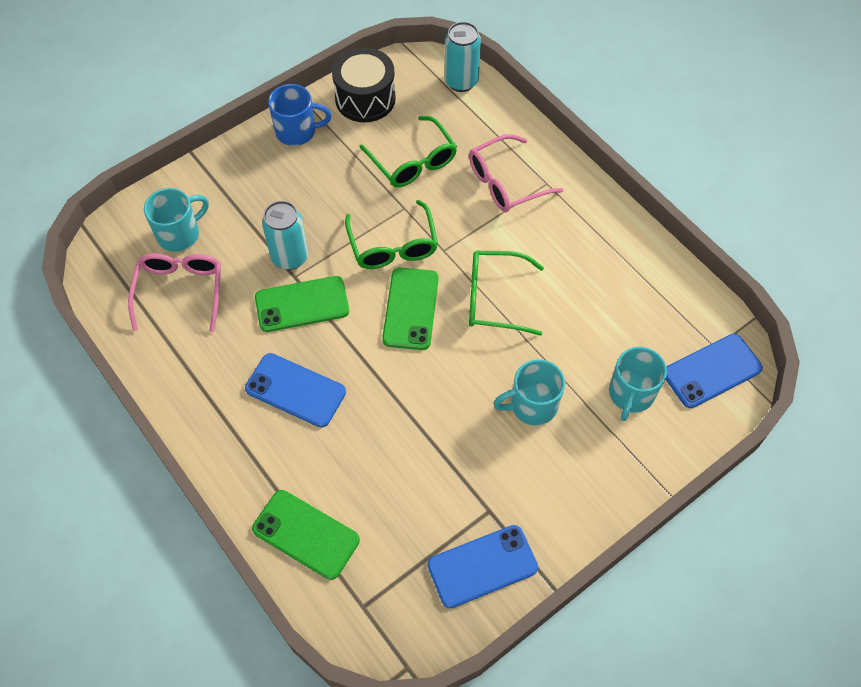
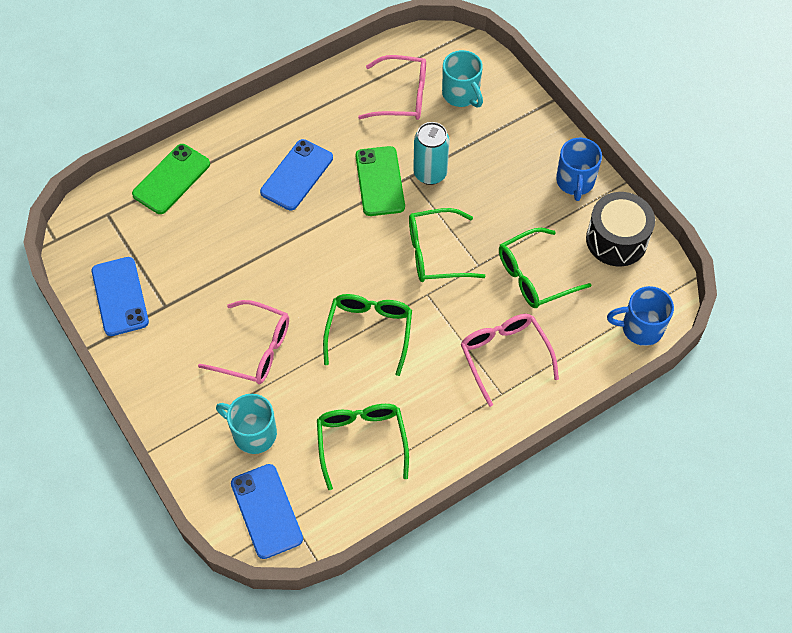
camera: 95 degrees right, 0 degrees up
green phone [382,268,439,350] -> none
turquoise can [445,22,481,92] -> blue mug [607,286,674,346]
turquoise mug [493,359,565,425] -> pink glasses [198,300,289,384]
none -> green glasses [317,404,409,490]

